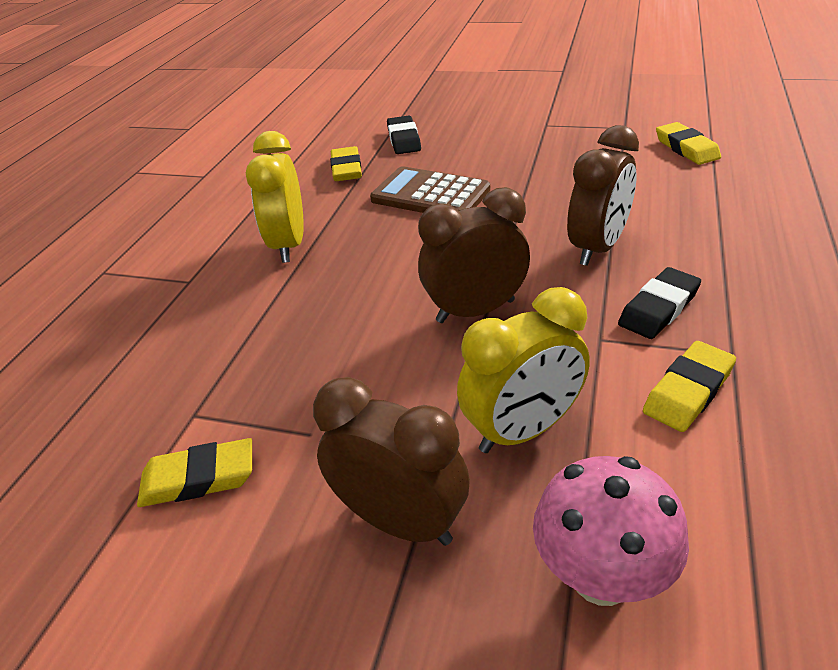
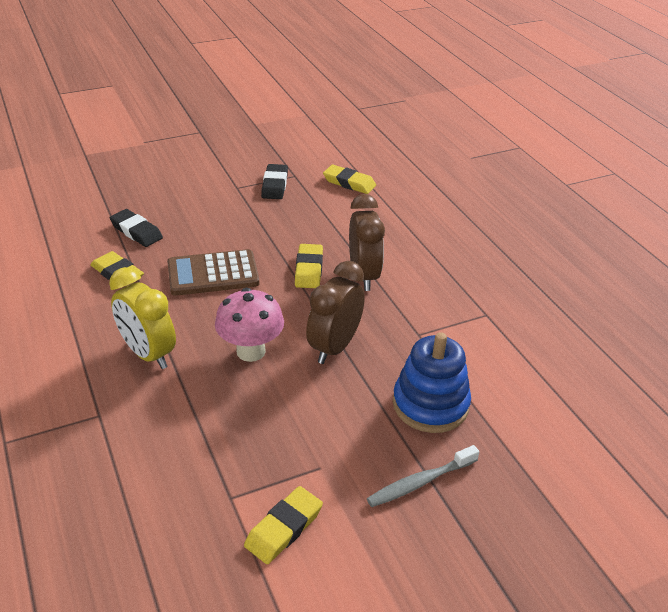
camera: 45 degrees left, 0 degrees up
brown clock [313,377,470,546] -> grey toothbrush [367,445,479,507]
yellow clock [457,287,590,453] -> blue stacking toy [393,332,471,433]
pink mushroom [533,456,689,606] -> pink mushroom moved to [215,288,284,362]
black eraser [618,267,701,339] -> black eraser moved to [261,164,288,199]
yellow eraser [643,341,736,432] -> yellow eraser moved to [295,244,323,288]

